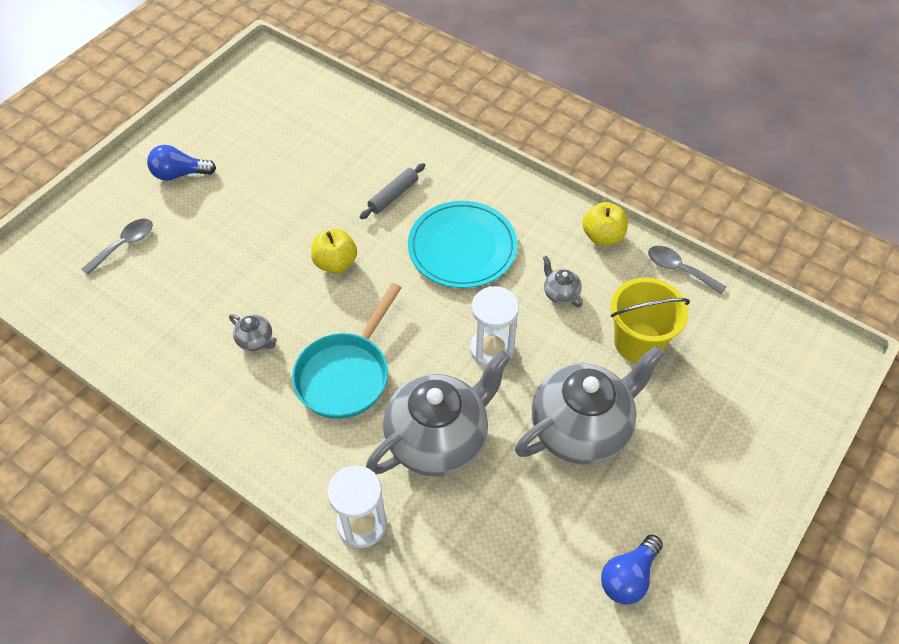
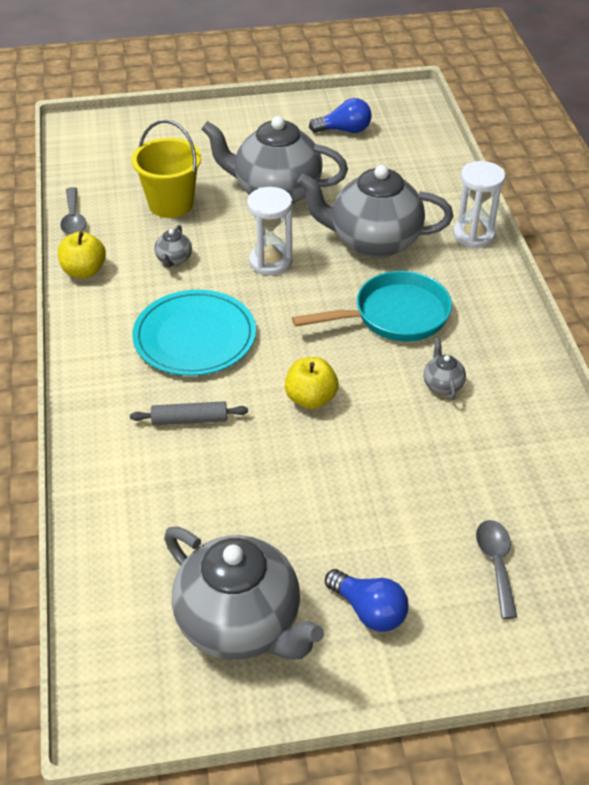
camera: 135 degrees left, 10 degrees down
grey spoon [82,219,153,275] -> grey spoon turned 90 degrees clockwise [476,520,517,619]
none -> grey teapot [164,527,324,660]

